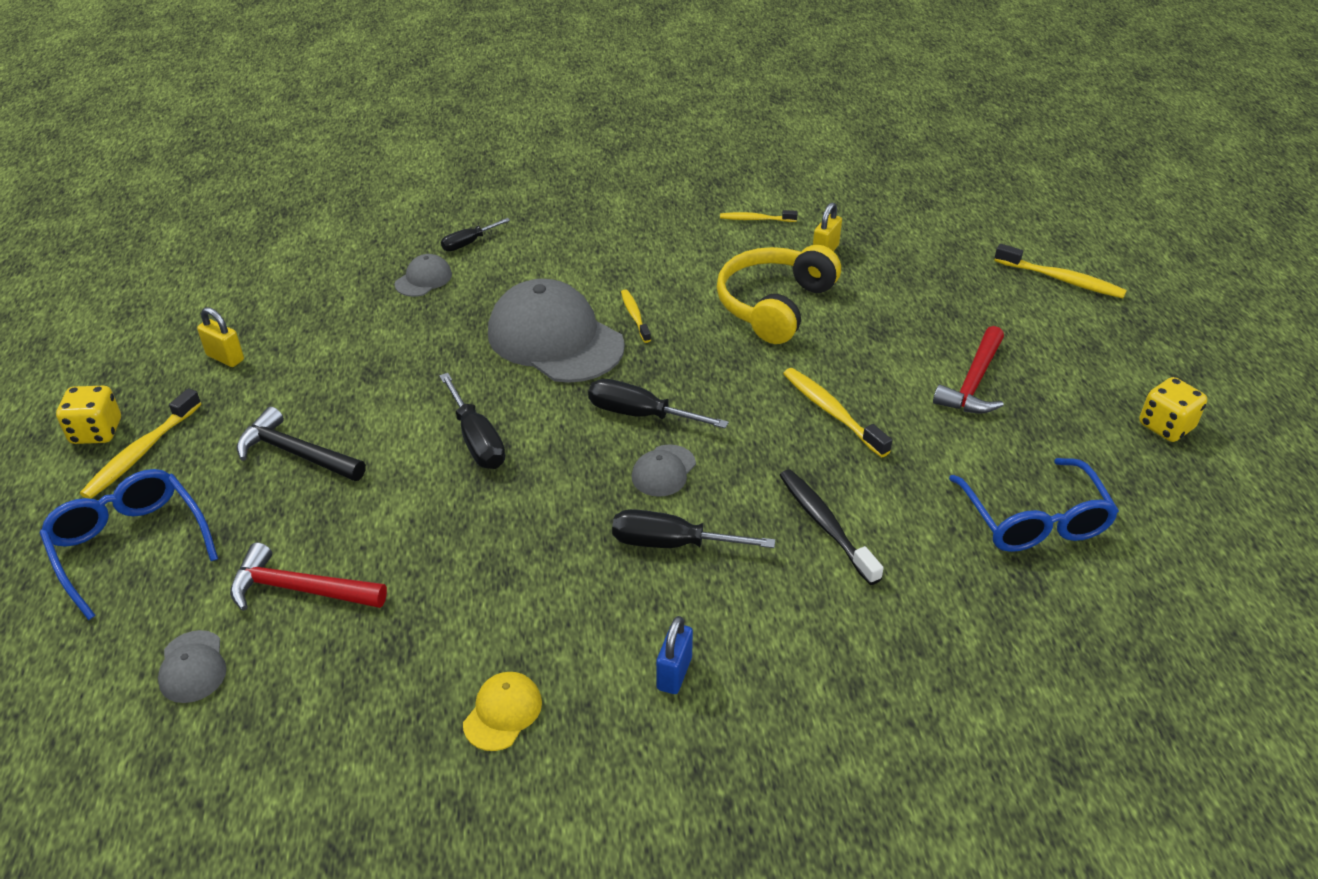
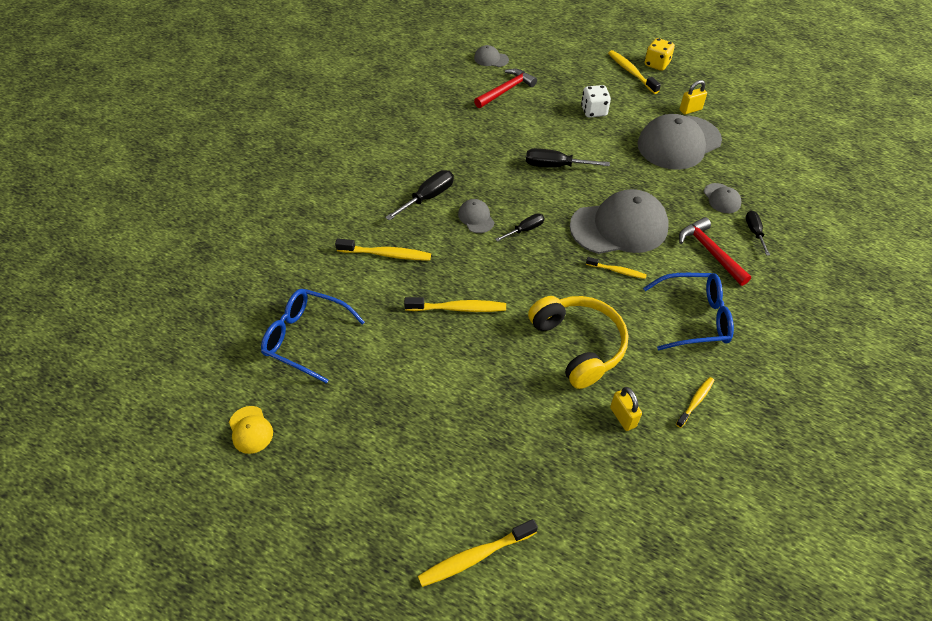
camera: 125 degrees right, 10 degrees up
blue glasses [40,469,218,620] -> blue glasses moved to [643,273,734,350]
black hammer [237,407,366,481] -> white dice [581,85,611,118]
yellow cap [463,672,542,751] -> yellow cap moved to [229,406,273,454]
black screwdriver [588,379,729,429] -> black screwdriver [495,213,545,242], size x0.64
blue padlock [656,616,693,694] -> none
black toothbrush [779,469,884,585] -> yellow toothbrush [335,238,431,261]
red hammer [933,326,1004,413] -> red hammer moved to [679,217,751,286]
yellow dice [1139,377,1207,442] -> none
none -> grey cap [637,114,722,170]

